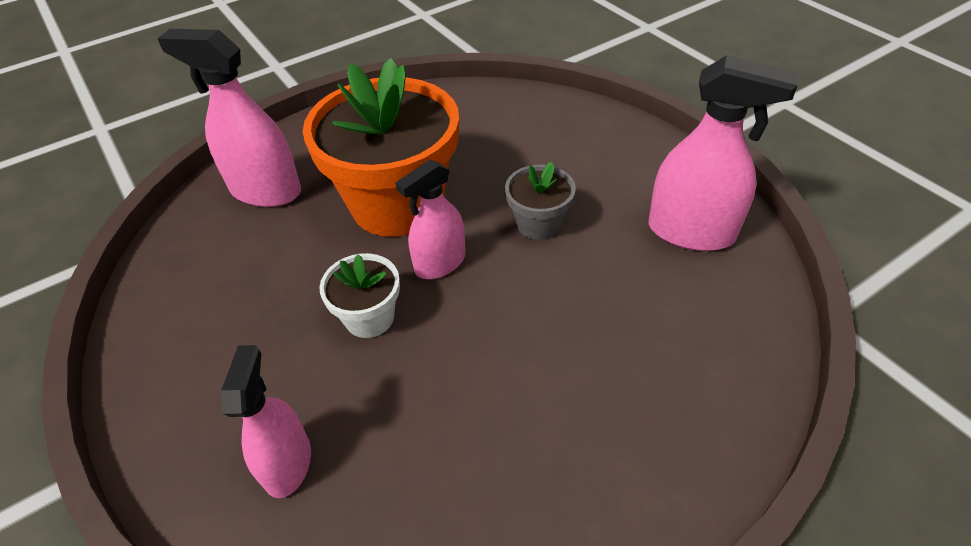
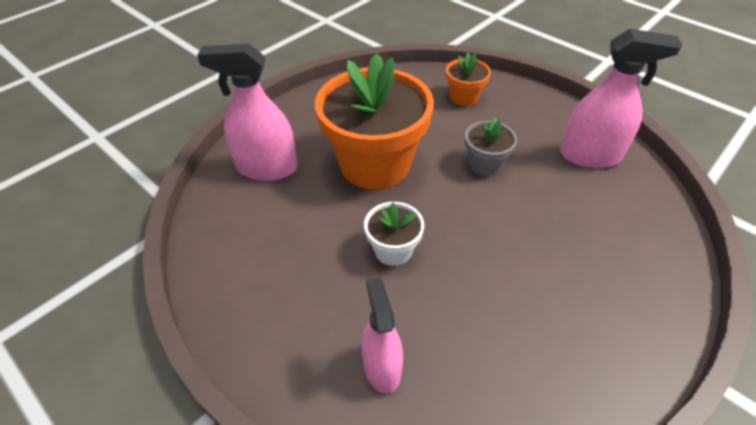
camera: 15 degrees left, 0 degrees up
pink spray bottle [396,159,465,279] -> none
none -> orange flower pot [446,53,491,106]

